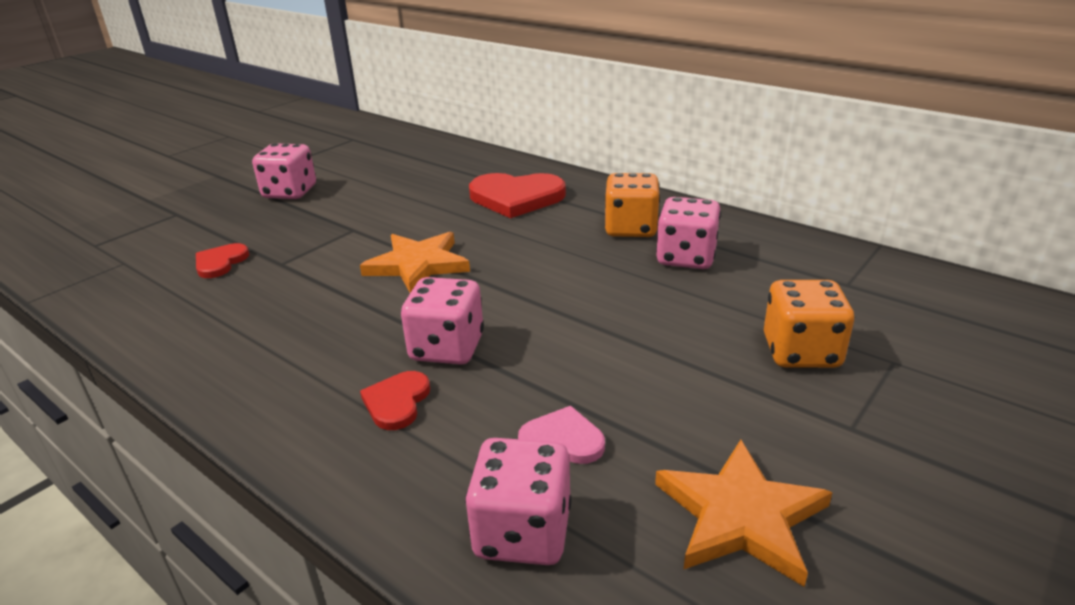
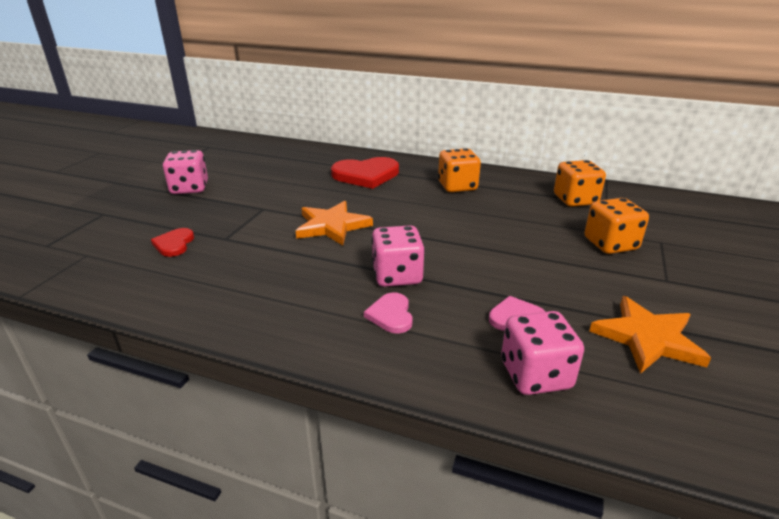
camera: 20 degrees left, 0 degrees up
red heart [360,371,430,430] -> pink heart [364,292,413,334]
pink dice [656,197,721,269] -> none
none -> orange dice [554,160,606,207]

